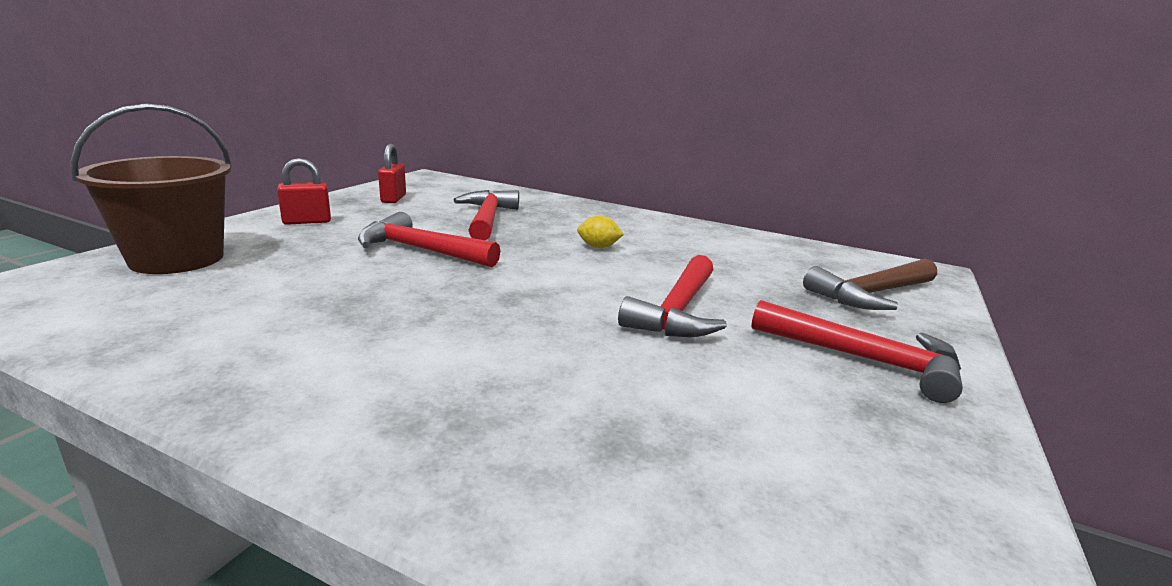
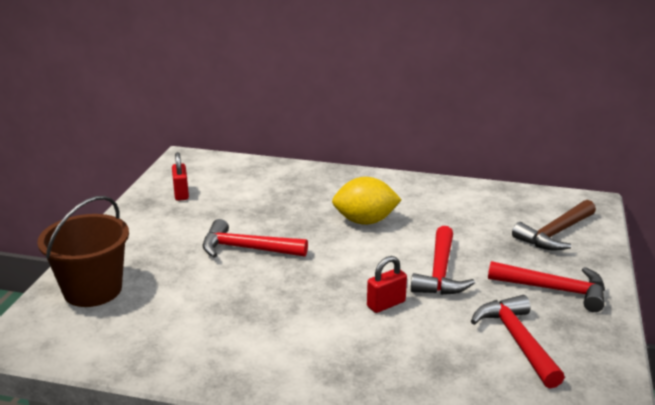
camera: 10 degrees left, 5 degrees up
red padlock [277,158,331,225] -> red padlock moved to [367,256,407,313]
red hammer [454,190,519,240] -> red hammer moved to [471,295,565,388]
yellow lemon [577,216,624,248] -> yellow lemon [332,177,402,225], size x2.01

